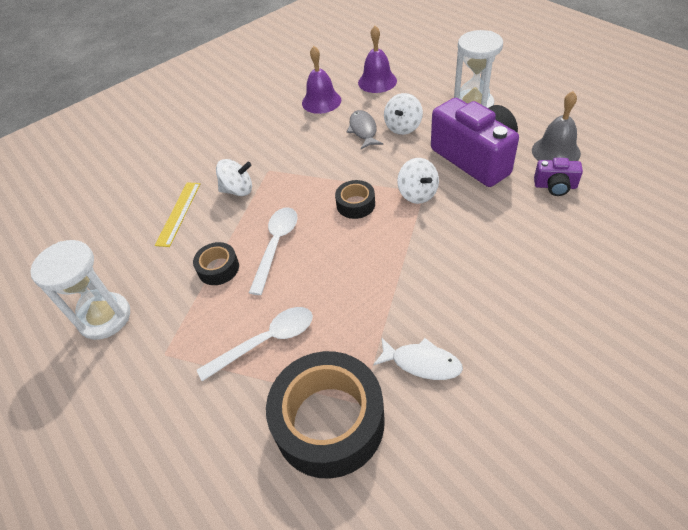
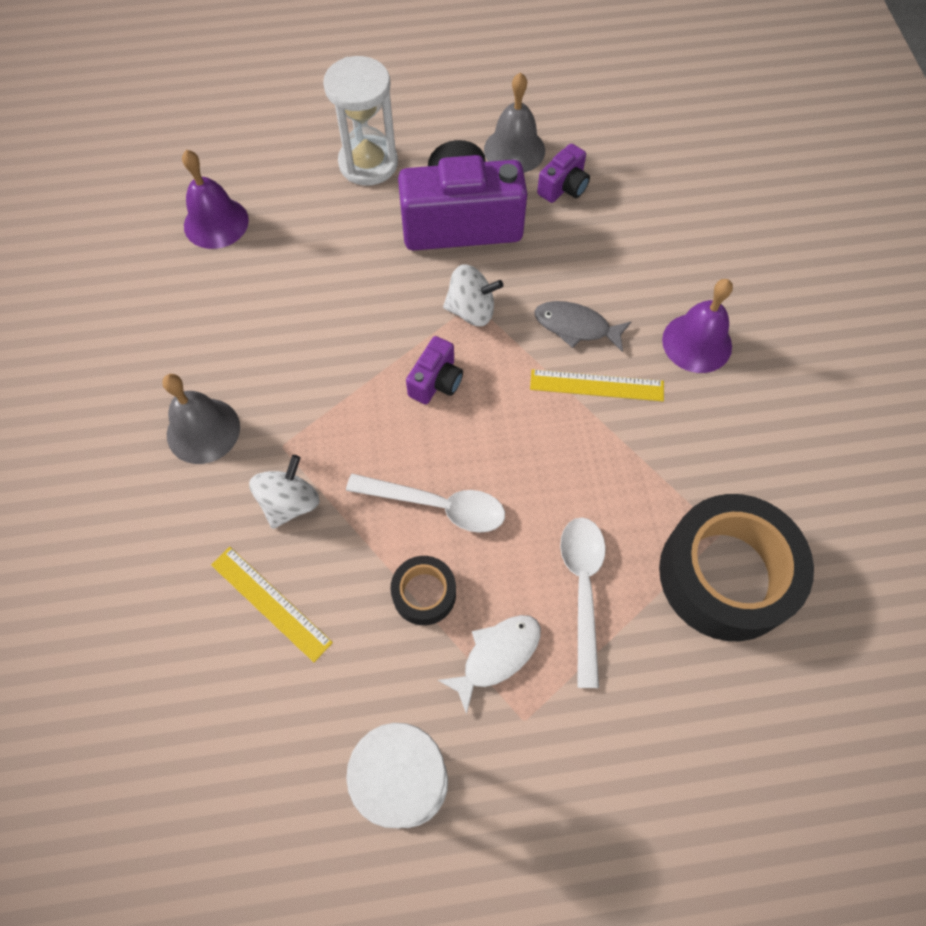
camera: 65 degrees left, 15 degrees up
white spoon [249,207,298,295] -> white spoon turned 150 degrees clockwise [346,474,505,533]
purple bell [302,46,341,114] -> purple bell moved to [662,279,733,373]
black tape [335,180,375,219] -> purple camera [406,336,463,404]
grey fish [347,110,383,149] -> grey fish moved to [535,301,631,352]
white fish [373,338,463,380] -> white fish moved to [438,615,541,715]
white spinning top [384,93,423,135] -> none
none -> grey bell [162,374,240,464]
none -> yellow ruler [530,369,664,402]

